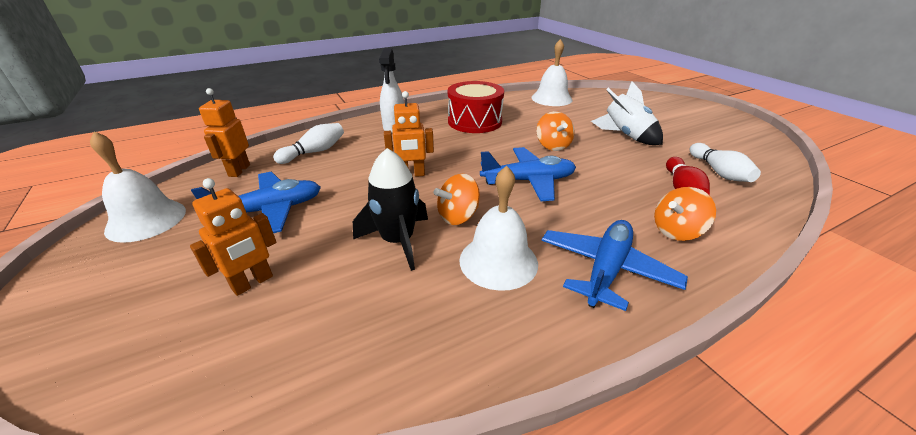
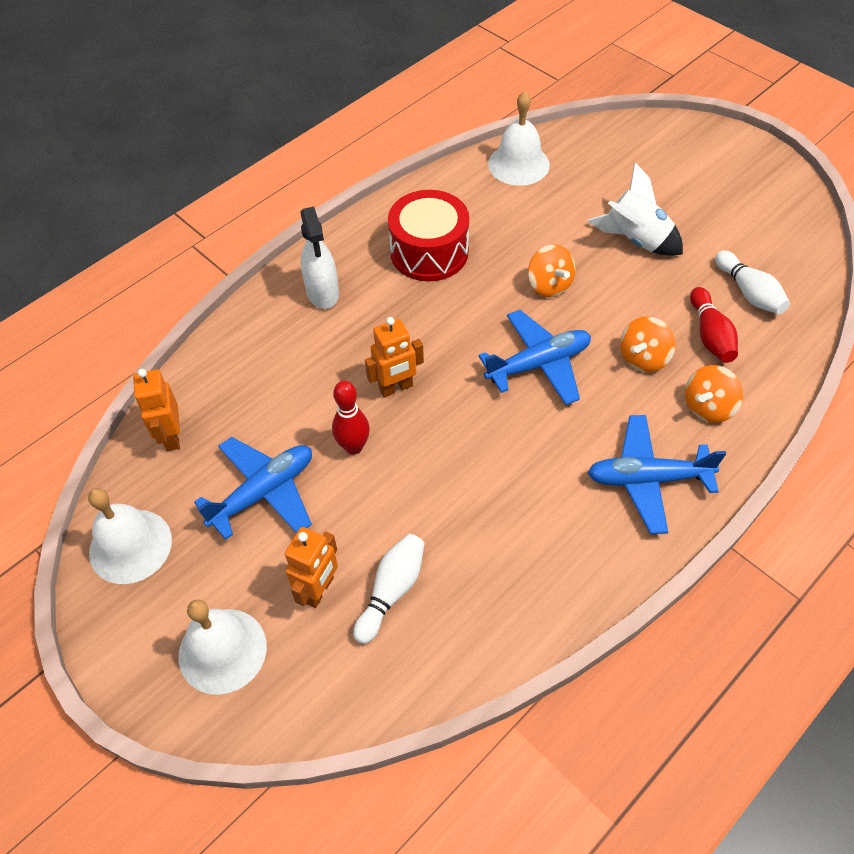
camera: 15 degrees left, 20 degrees up
white bowling pin [273,123,344,164] -> white bowling pin moved to [353,534,425,644]
black rocket [353,148,428,271] -> none
orange spinning top [434,174,480,225] -> orange spinning top moved to [620,316,675,372]
white bell [459,166,538,291] -> white bell moved to [179,599,267,695]
blue plane [541,220,688,311] -> blue plane turned 105 degrees counterclockwise [587,415,726,534]
none -> red bowling pin [332,381,370,455]

